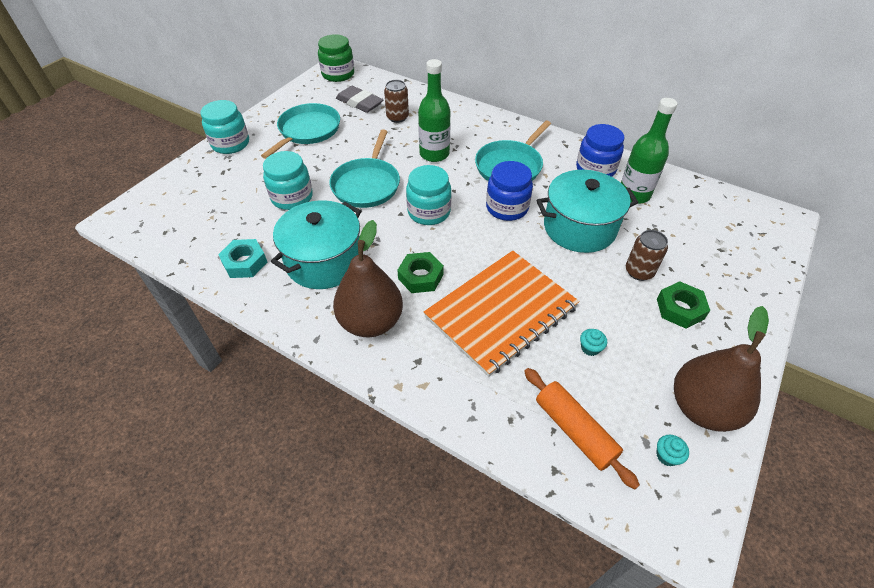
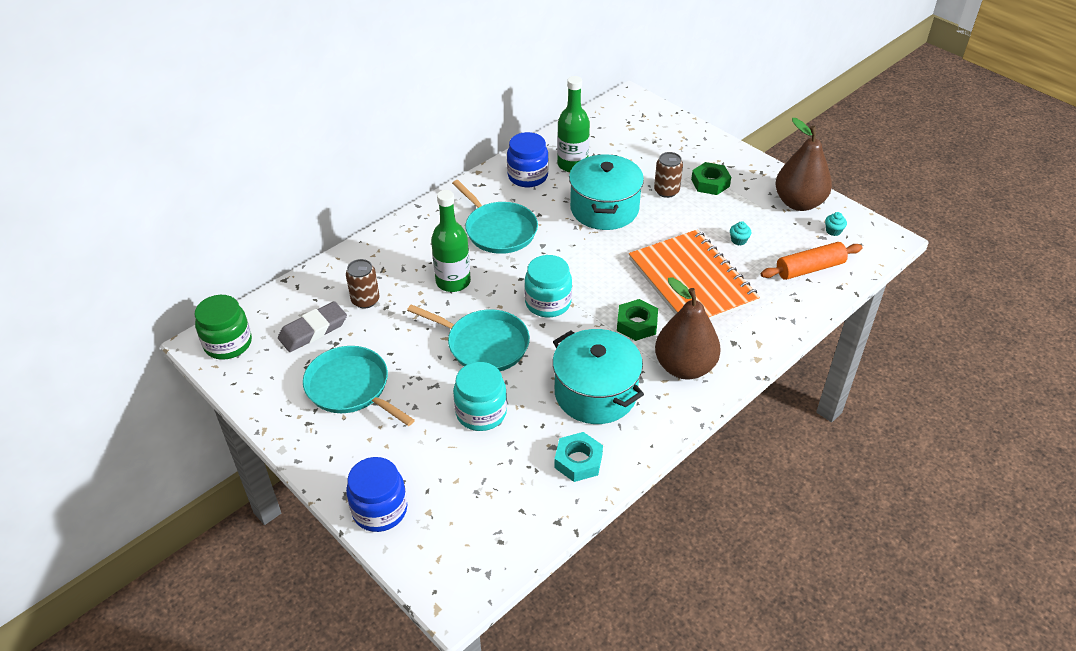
camera: 75 degrees left, 5 degrees down
turquoise jar [201,100,249,154] -> none
blue jar [486,161,533,221] -> blue jar moved to [346,457,407,532]

